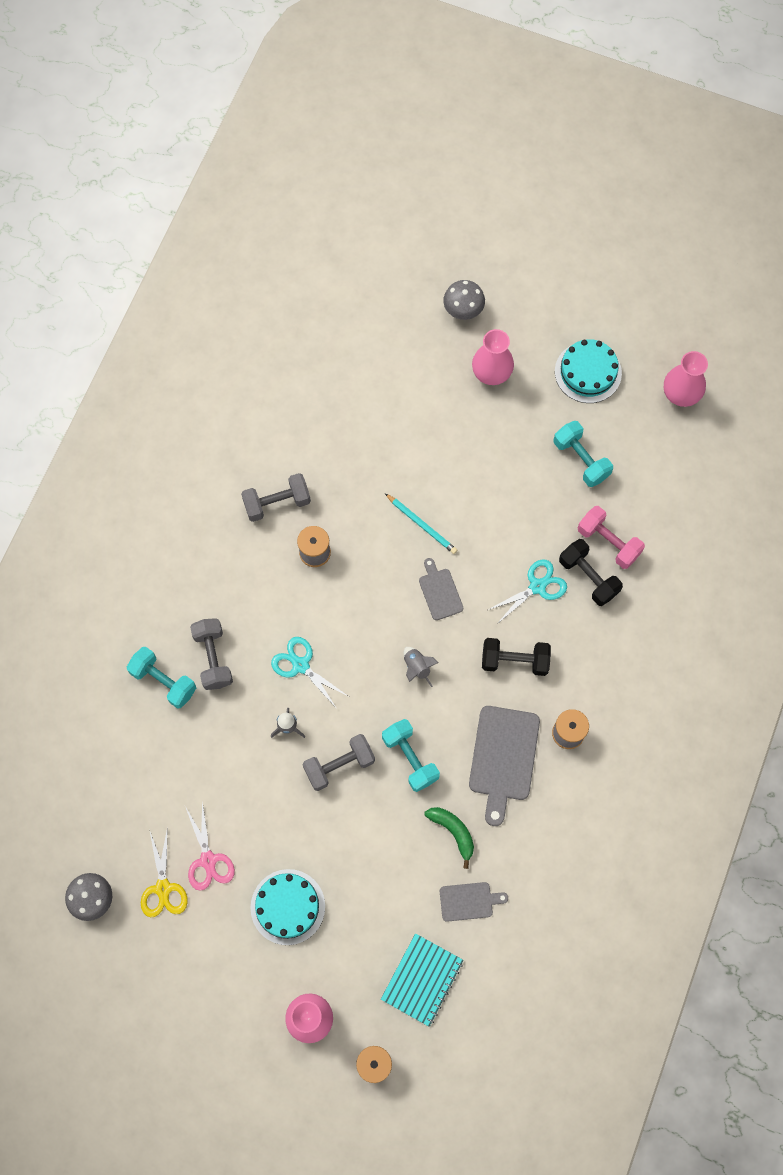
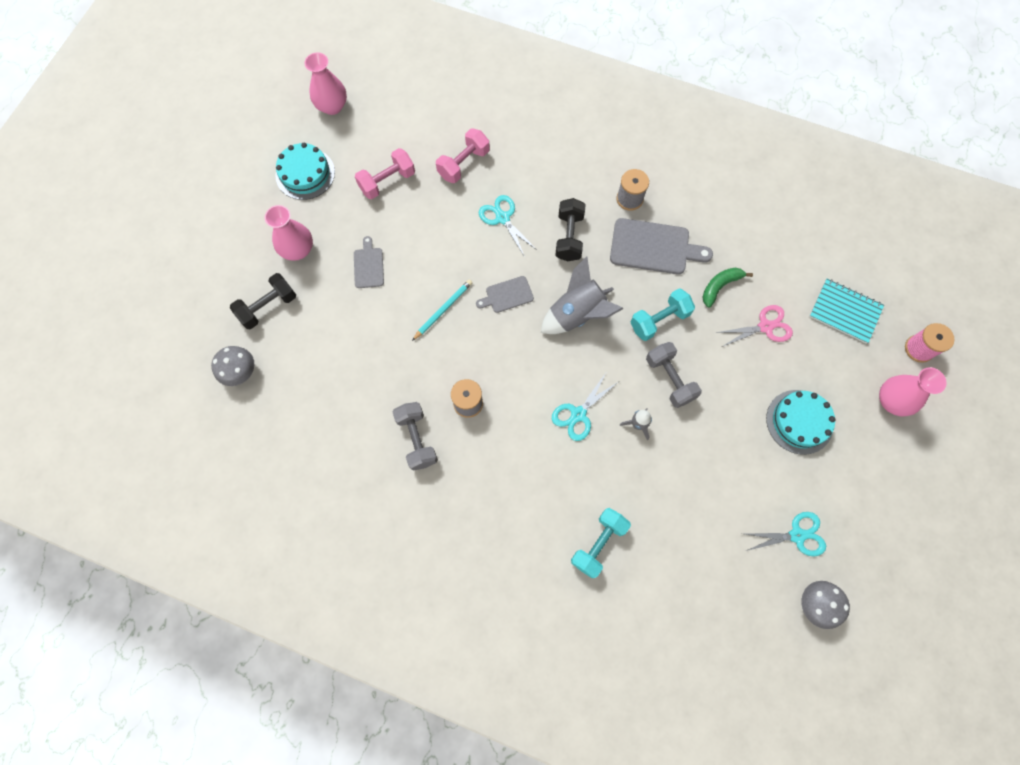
camera: 90 degrees left, 0 degrees up
yellow scissors [141,827,188,918] -> turquoise scissors [745,512,826,556]
pink scissors [185,801,235,891] -> pink scissors moved to [715,305,793,347]
grey dumbbell [190,618,233,690] -> none
grey rocket [404,647,438,687] -> grey rocket [541,257,624,334], size x2.01
grey cutting board [440,882,508,922] -> grey cutting board moved to [354,236,384,288]
grey mushroom [443,280,485,320] -> grey mushroom moved to [211,346,254,386]
turquoise dumbbell [554,421,613,487] -> pink dumbbell [355,148,415,199]
black dumbbell [559,539,623,606] -> black dumbbell moved to [230,273,296,329]

